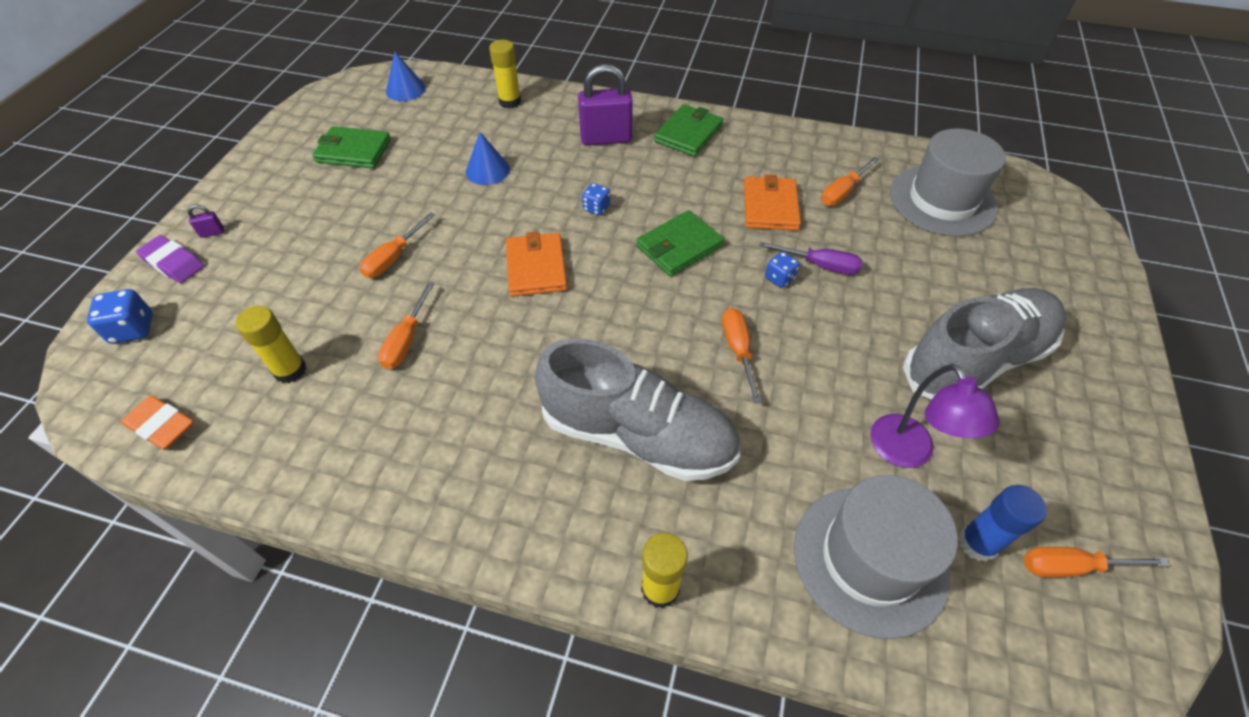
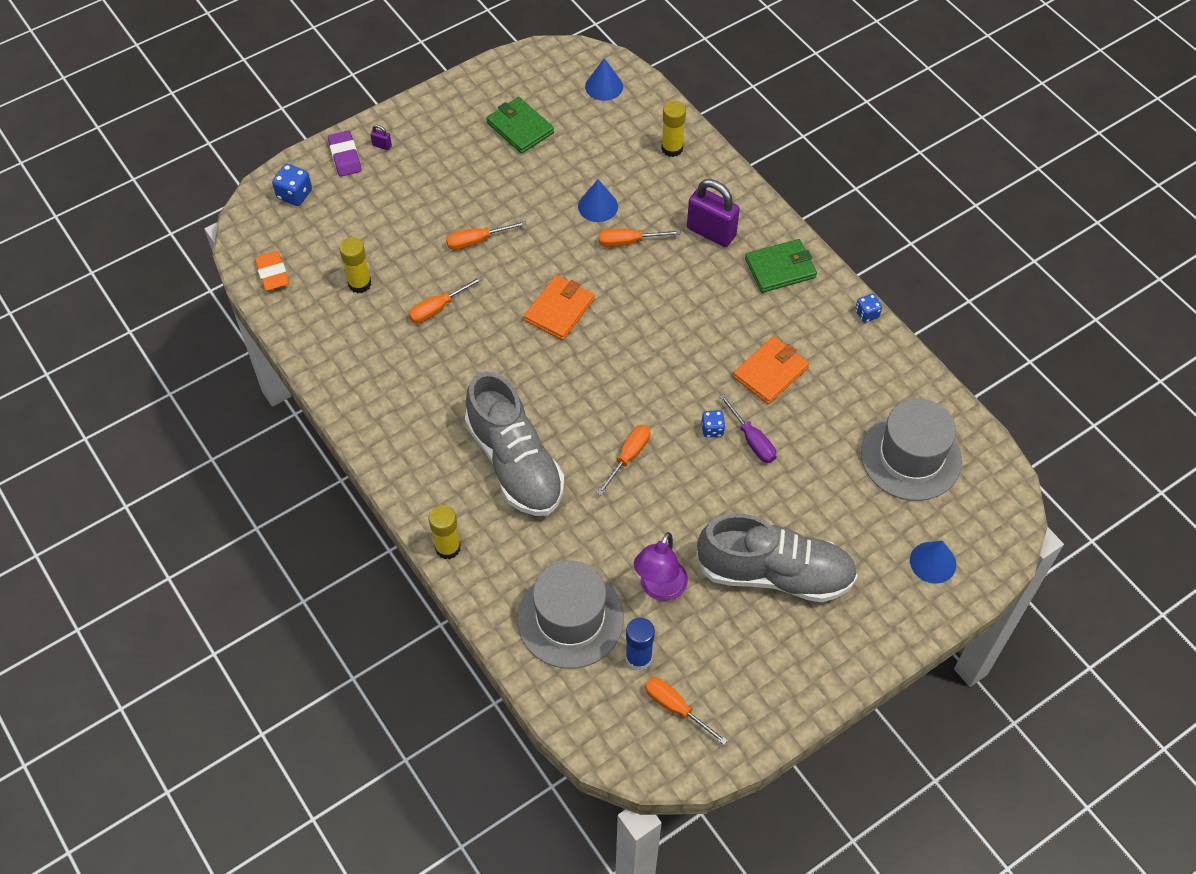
camera: 40 degrees right, 5 degrees up
blue dice [582,183,610,216] -> blue dice moved to [855,294,882,322]
green wallet [636,210,724,276] -> none
orange screwdriver [821,157,879,206] -> orange screwdriver moved to [599,228,681,247]
none -> blue cone [910,541,956,584]

